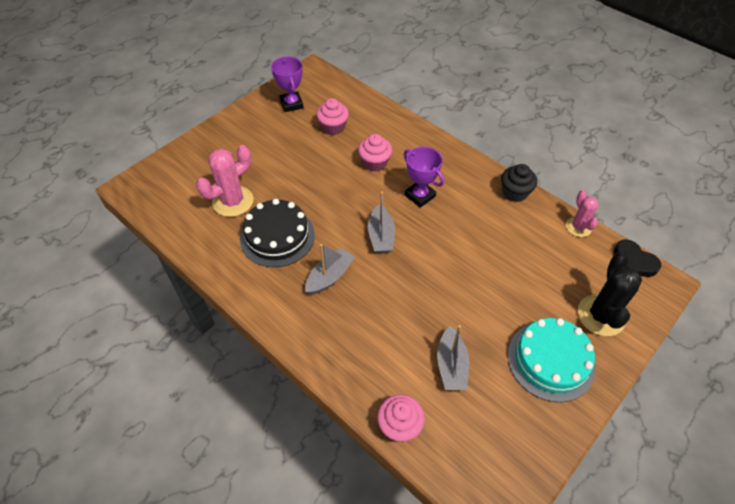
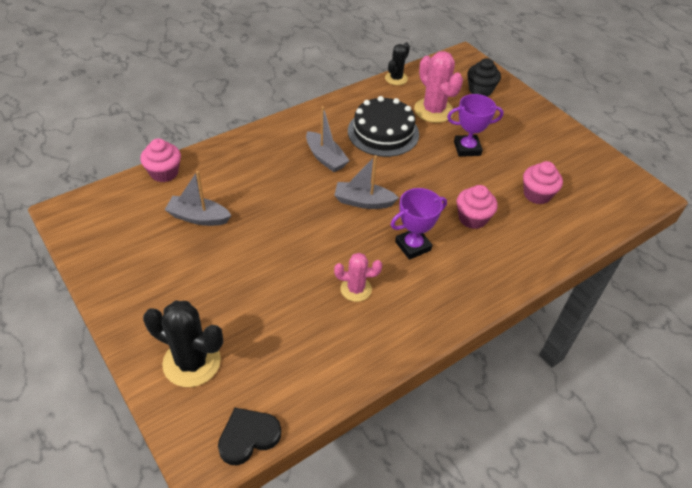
camera: 100 degrees right, 5 degrees down
purple trophy [271,56,304,112] -> purple trophy moved to [447,94,504,157]
black cupcake [501,164,537,202] -> black cupcake moved to [467,58,501,96]
turquoise cake [507,318,595,402] -> none
pink cactus [566,190,598,237] -> pink cactus moved to [334,253,382,302]
none -> black cactus [385,43,410,85]

